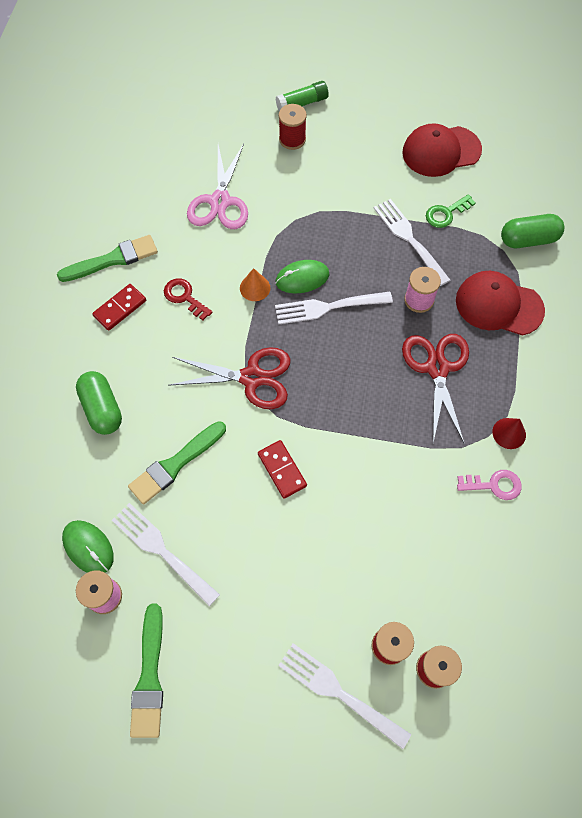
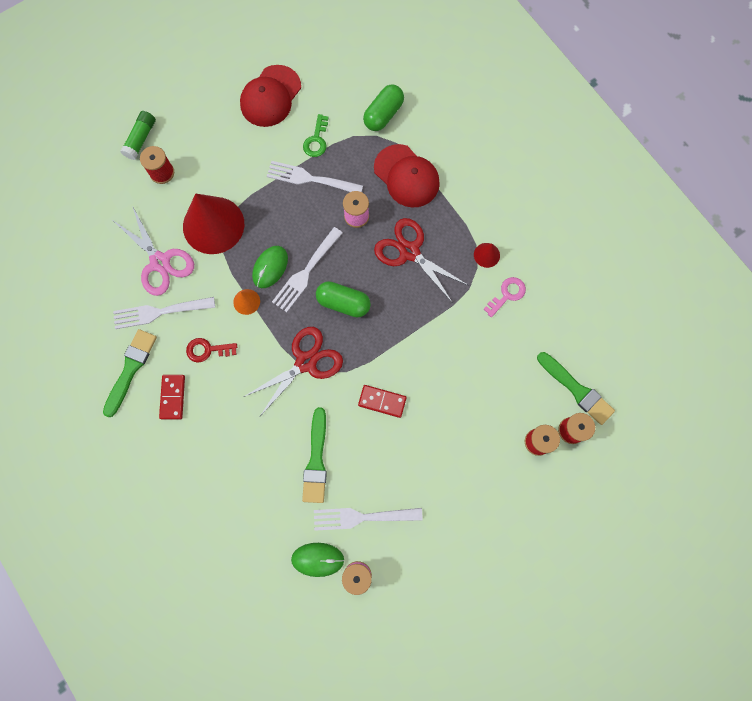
camera: 45 degrees left, 10 degrees up
green capsule [76,371,122,435] -> green capsule moved to [316,281,371,318]
green brush [130,603,163,738] -> green brush moved to [537,352,615,425]
white fork [278,643,411,749] -> white fork moved to [113,297,215,329]
red cap [456,271,545,336] -> red cap turned 105 degrees counterclockwise [374,144,440,208]
none -> red cone [183,193,244,254]

